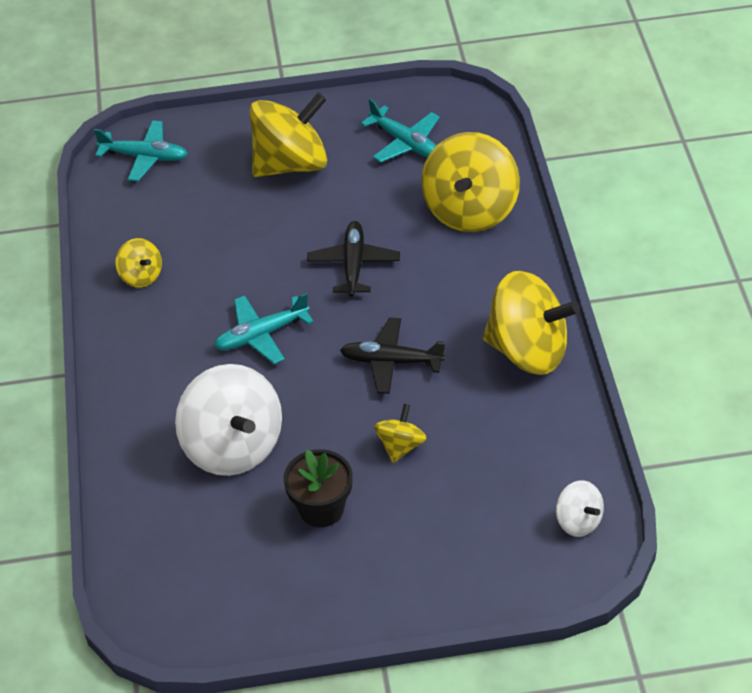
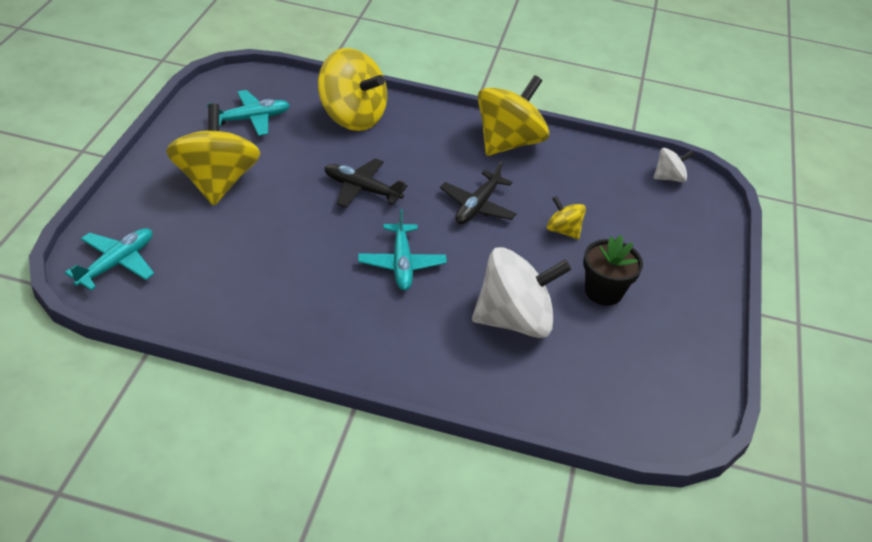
camera: 75 degrees left, 5 degrees down
yellow spinning top [116,238,162,288] -> none

